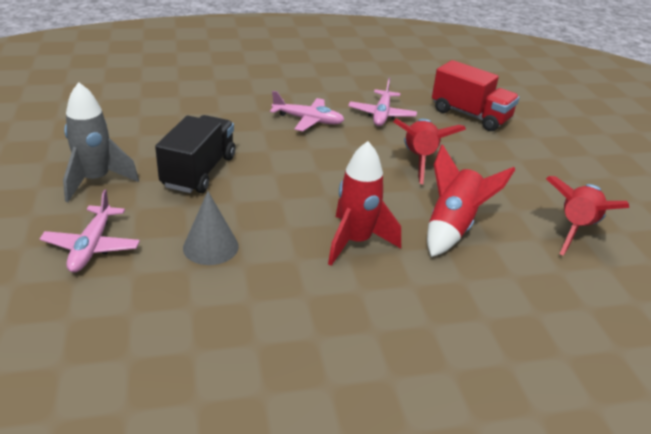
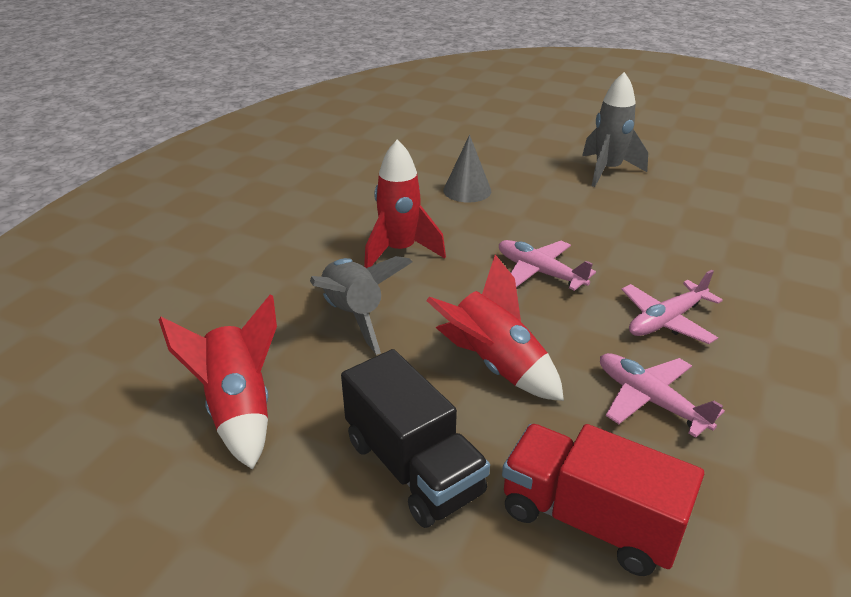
camera: 130 degrees right, 0 degrees up
pink plane [40,189,140,273] -> pink plane moved to [499,240,596,291]
black truck [155,115,236,193] -> black truck moved to [341,349,490,528]
red rocket [427,144,516,257] -> grey rocket [310,256,412,355]
red truck [432,60,519,131] -> red truck turned 45 degrees clockwise [502,424,704,576]

